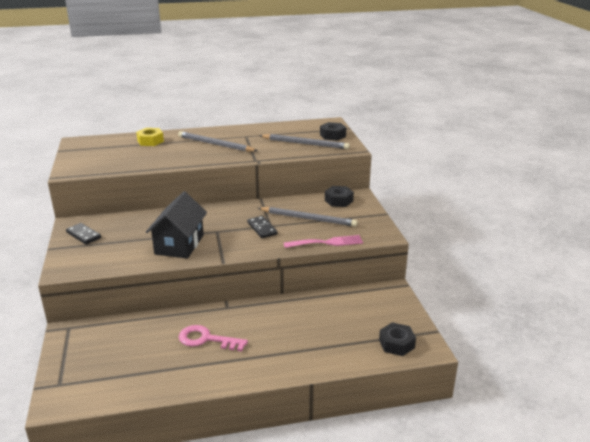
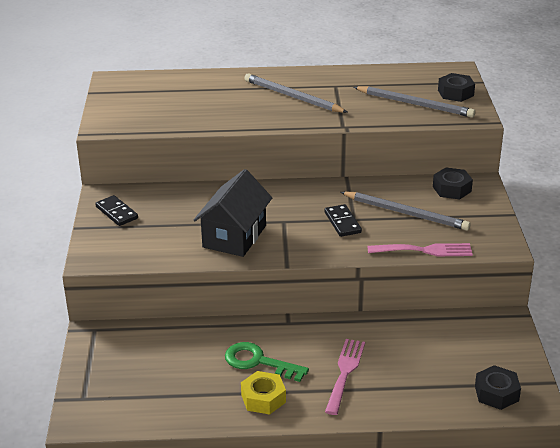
camera: 10 degrees right, 5 degrees up
yellow nut [136,128,164,146] -> yellow nut moved to [241,371,286,414]
pink key [179,325,248,352] -> green key [225,342,309,382]
none -> pink fork [325,339,365,415]

